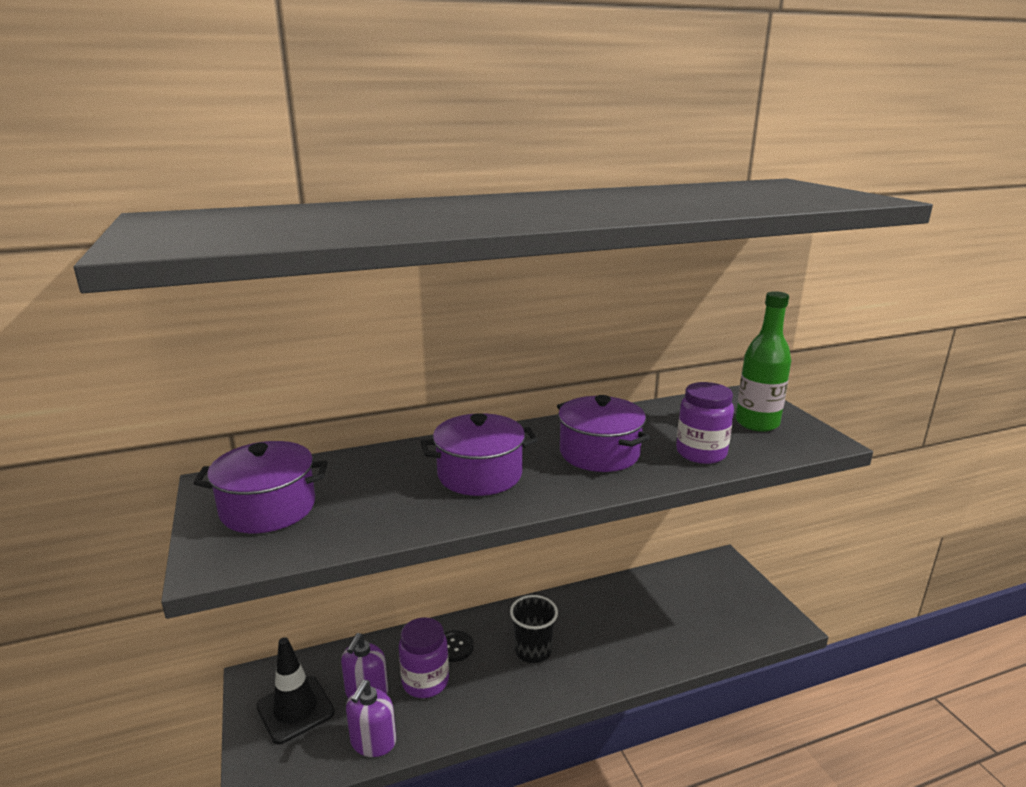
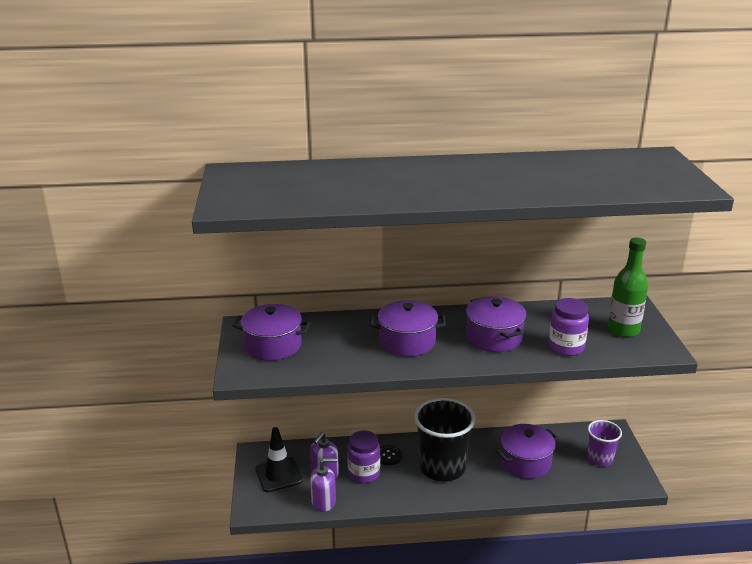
camera: 15 degrees right, 5 degrees up
purple soap dispenser [346,680,396,757] -> purple soap dispenser turned 135 degrees counterclockwise [310,458,337,512]
black cup [510,595,558,663] -> black cup [414,398,475,482], size x1.78
none -> purple pot [496,424,558,479]
none -> purple cup [587,420,622,466]

